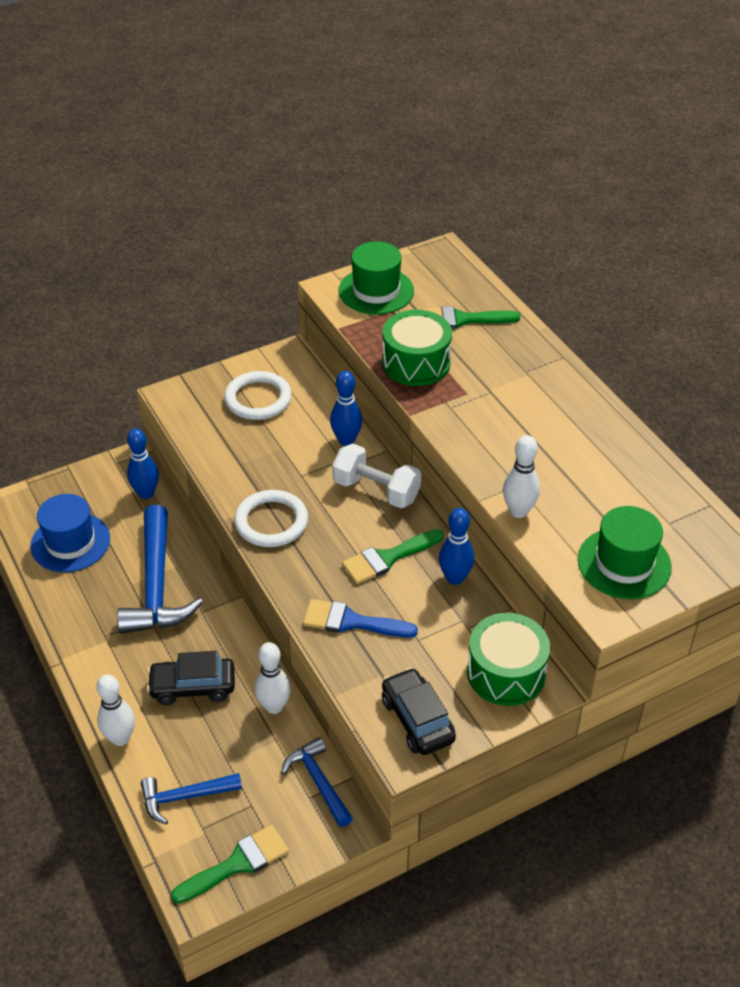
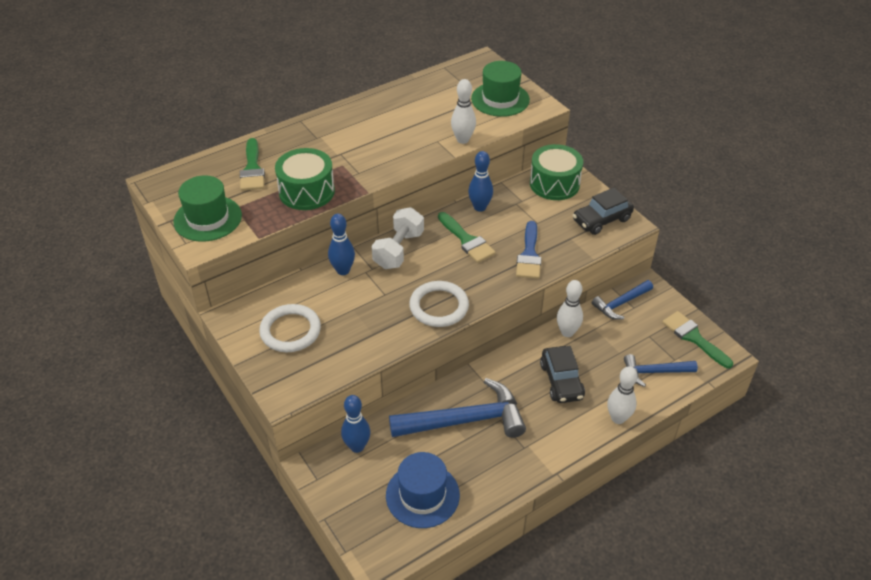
camera: 95 degrees left, 0 degrees up
blue hammer [141,773,242,825] -> blue hammer turned 105 degrees clockwise [624,354,698,387]

